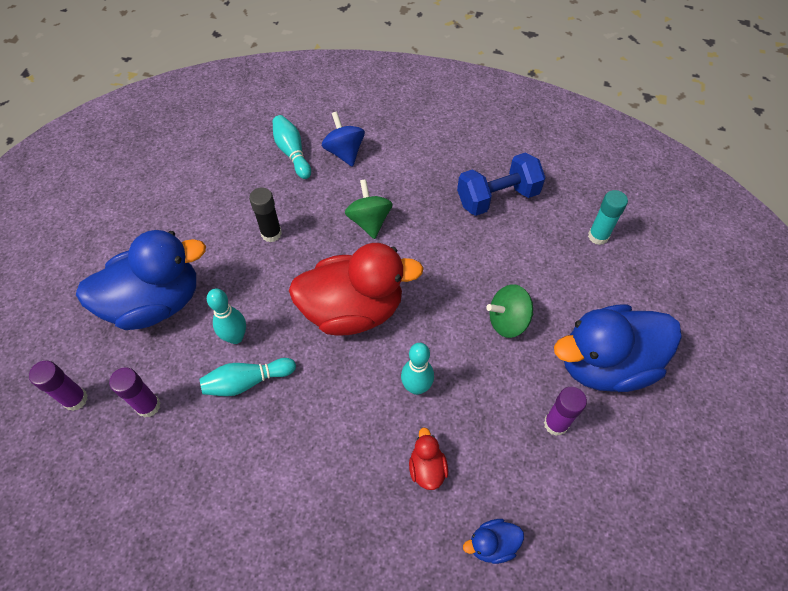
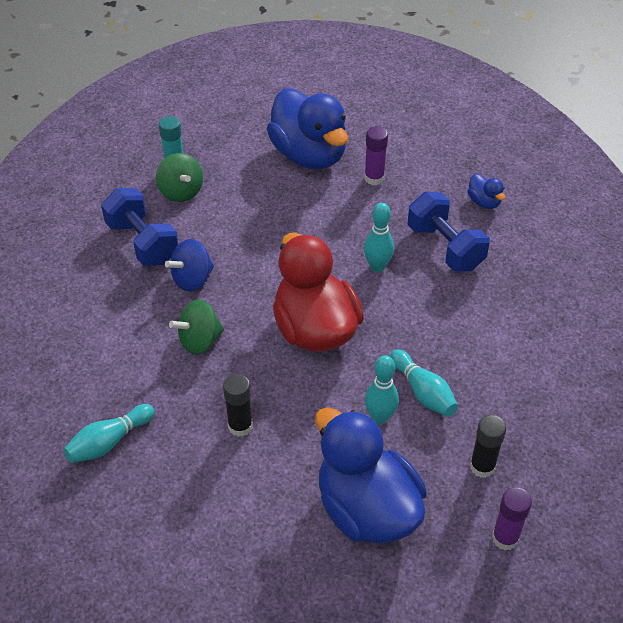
camera: 105 degrees left, 10 degrees down
purple glue stick [109,367,161,417] -> black glue stick [470,415,506,478]
blue spinning top [322,112,365,167] -> blue spinning top moved to [165,239,214,291]
red duck [409,427,448,490] -> blue dumbbell [408,192,490,271]
green spinning top [486,284,533,338] -> green spinning top moved to [156,153,203,202]

